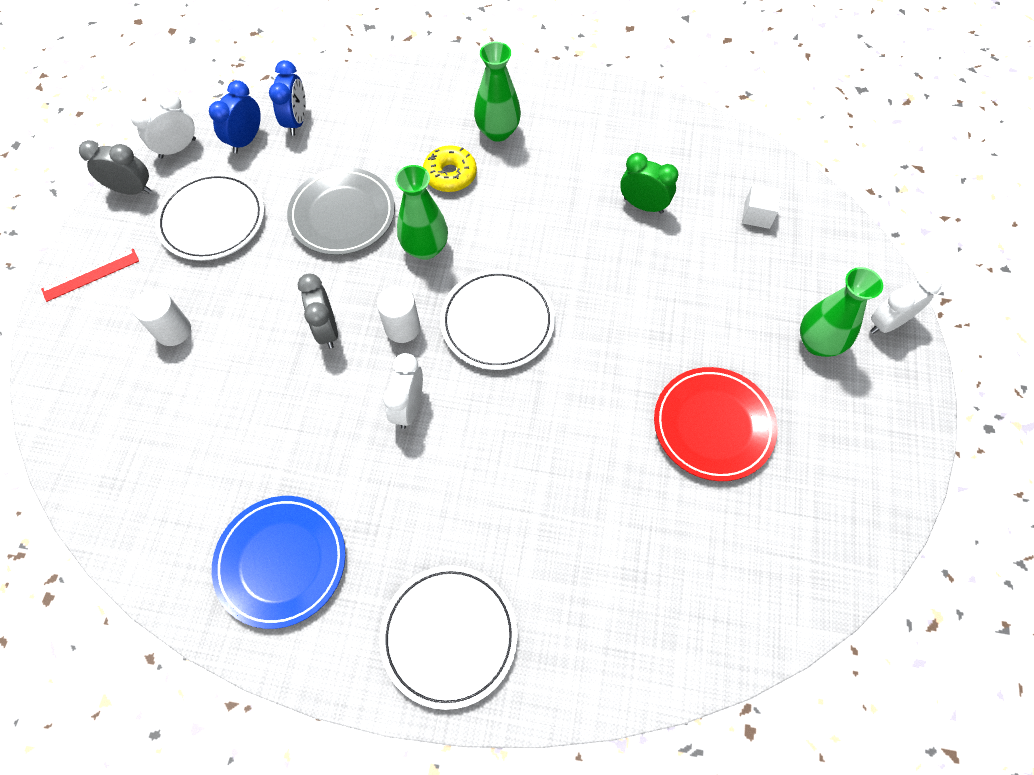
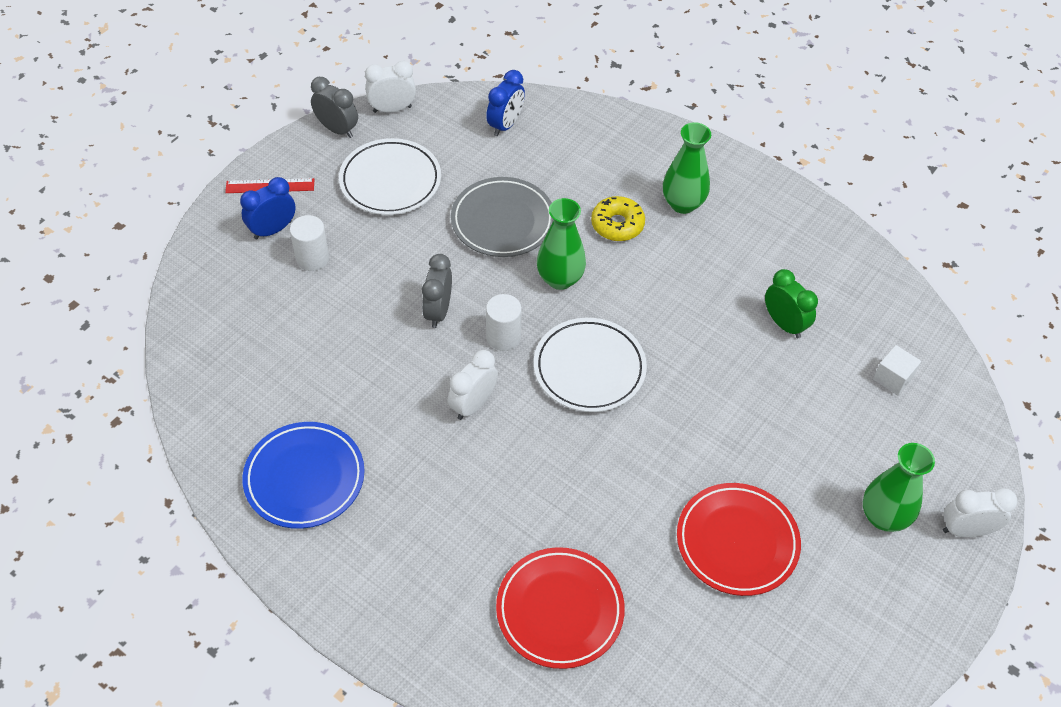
camera: 25 degrees right, 10 degrees down
blue clock [209,80,261,154] -> blue clock moved to [240,177,296,239]
white plate [380,565,518,710] -> none
none -> red plate [496,547,625,669]

